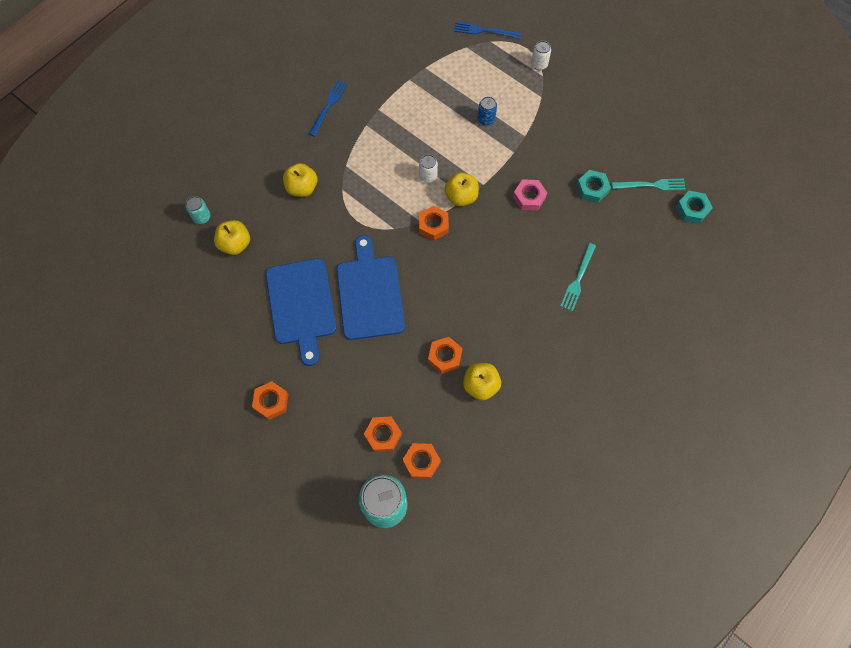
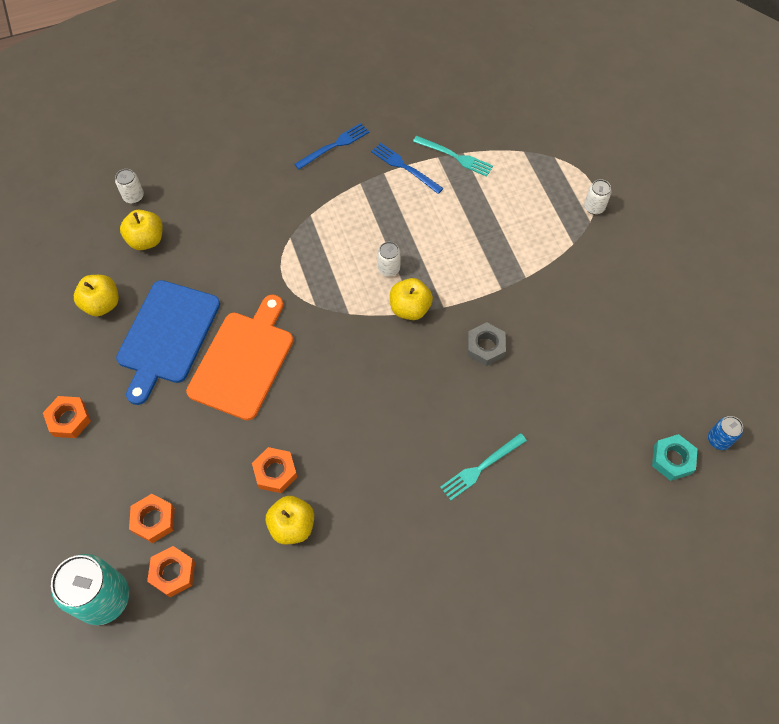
camera: 30 degrees right, 5 degrees down
turquoise can [186,196,211,224] -> white can [115,169,144,204]
yellow apple [283,163,318,197] -> yellow apple moved to [74,275,119,316]
blue cutting board [336,235,405,340] -> orange cutting board [186,295,293,421]
orange nut [419,206,449,240] -> none
blue fork [454,22,521,38] -> blue fork moved to [371,143,444,194]
blue can [478,97,497,126] -> blue can moved to [708,416,743,450]
pink nut [513,179,547,211] -> grey nut [467,322,506,366]
turquoise nut [576,170,611,203] -> none
turquoise fork [612,179,686,191] -> turquoise fork moved to [413,136,493,177]

